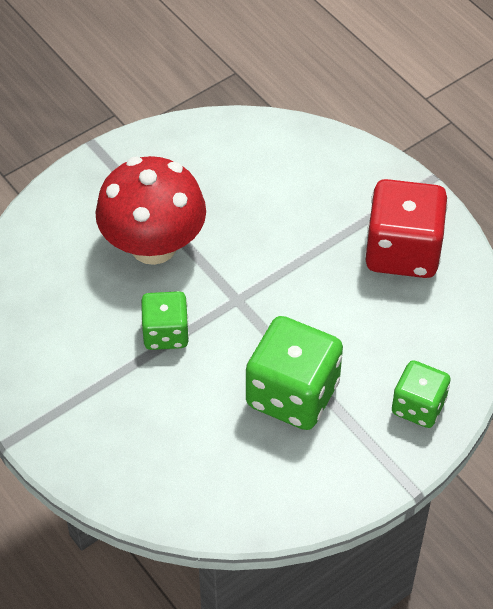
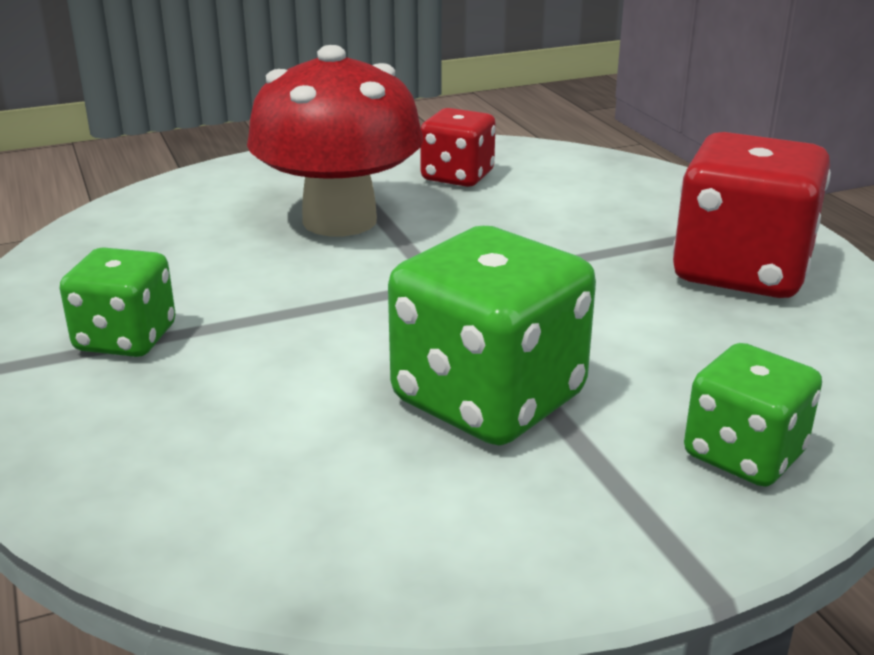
camera: 15 degrees right, 25 degrees down
green dice [141,291,189,350] -> green dice moved to [60,247,175,357]
none -> red dice [420,108,496,187]

